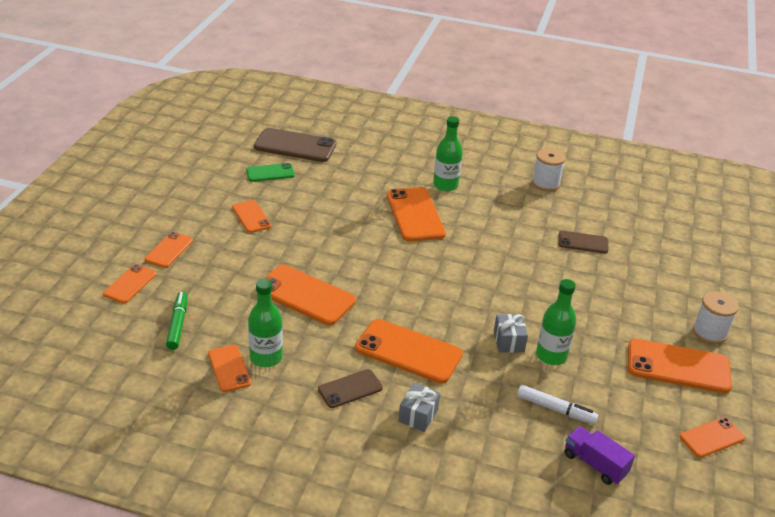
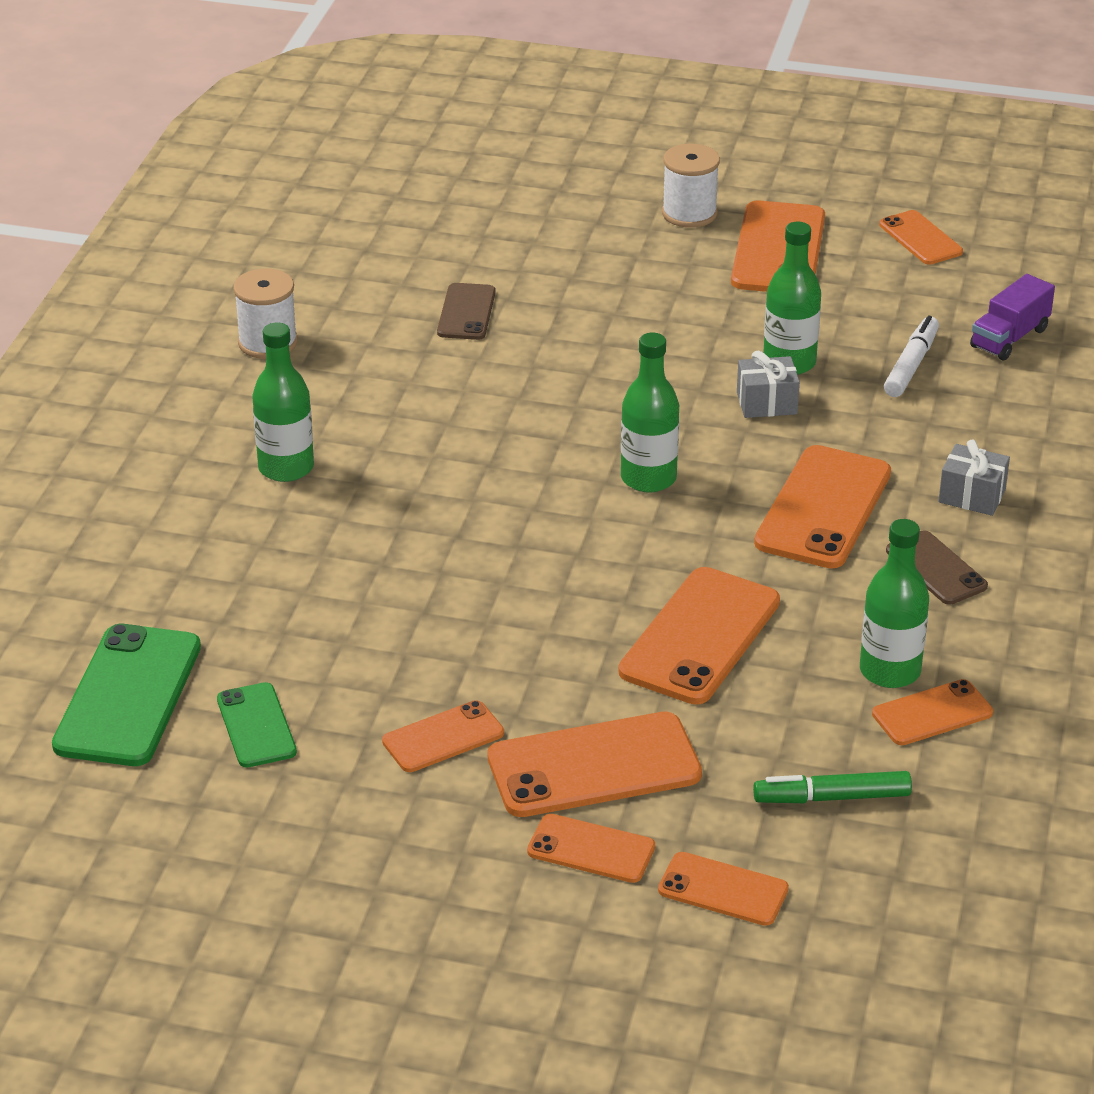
camera: 90 degrees left, 0 degrees up
brown phone [254,128,336,162] -> green phone [52,624,201,766]
orange phone [387,187,446,242] -> orange phone moved to [487,712,702,817]
none -> green bottle [621,333,679,493]

